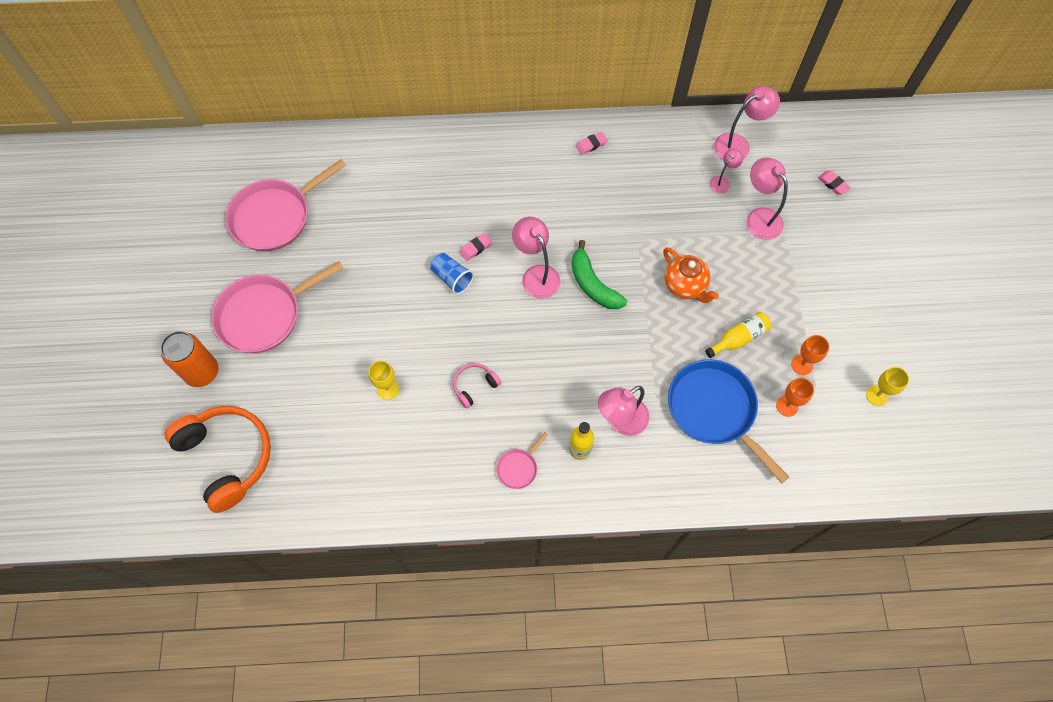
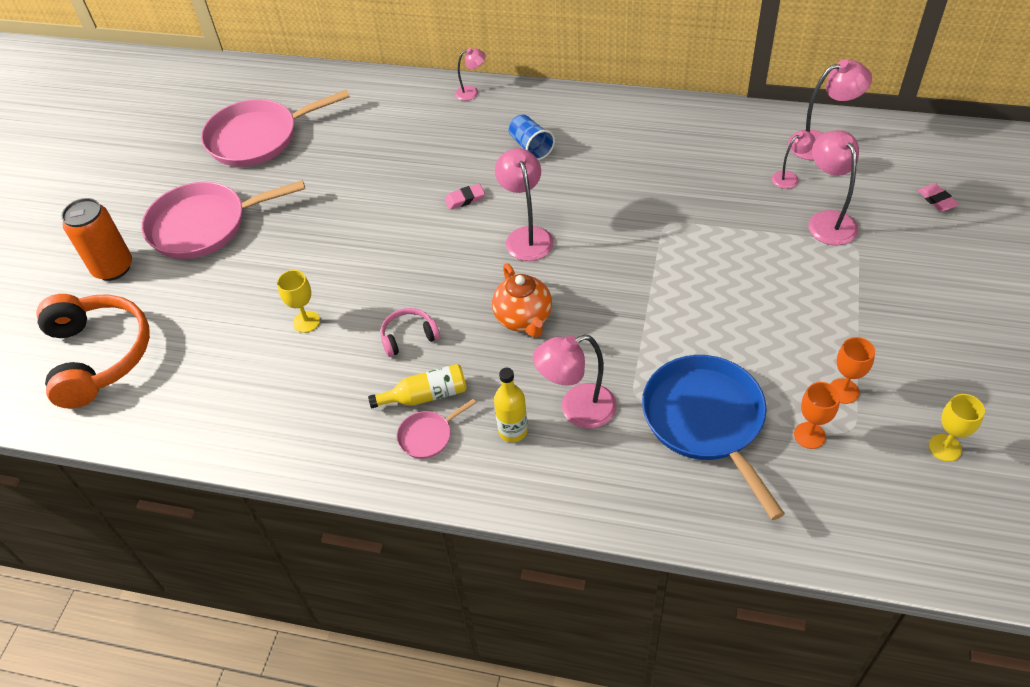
camera: 20 degrees right, 15 degrees down
blue cup [430,253,474,295] -> blue cup moved to [509,114,555,160]
green banana [571,240,627,309] -> none
pink eraser [576,132,608,155] -> none
orange teapot [663,247,719,303] -> orange teapot moved to [492,263,552,337]
yellow bottle [705,312,771,358] -> yellow bottle moved to [368,364,467,408]
none -> pink lamp [455,48,485,101]

